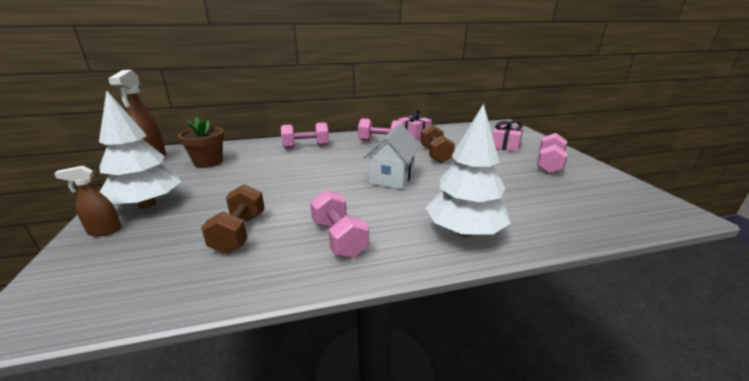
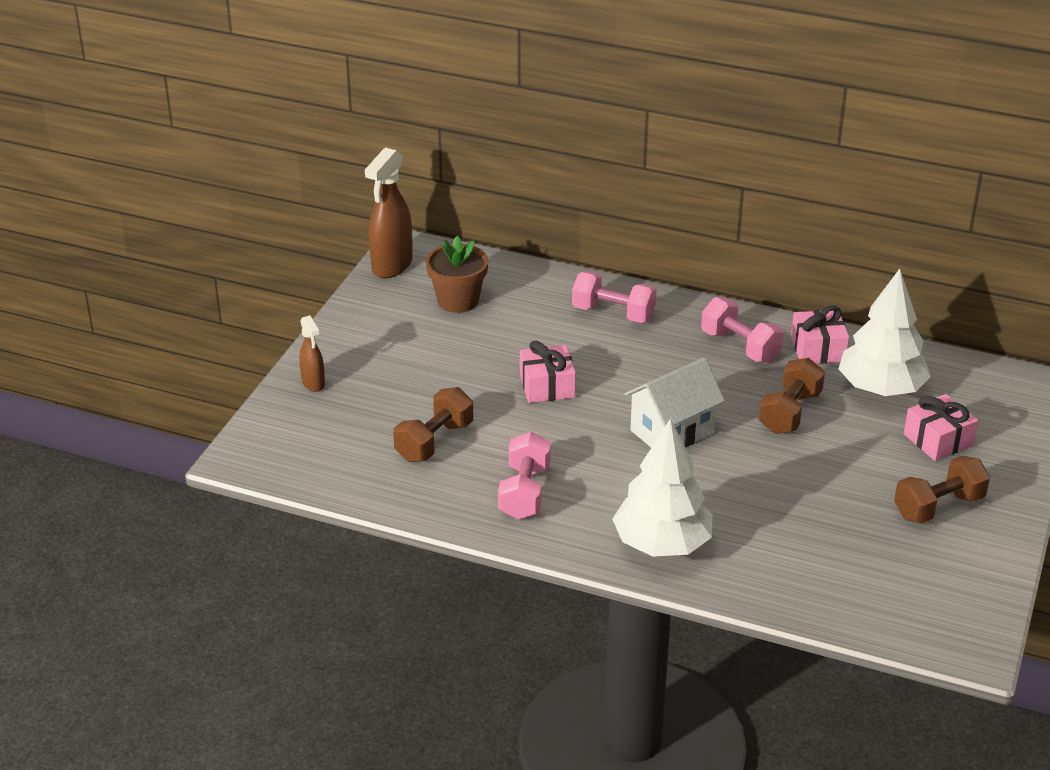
camera: 35 degrees right, 10 degrees up
brown spray bottle [54,166,122,236] -> brown spray bottle turned 135 degrees counterclockwise [299,315,325,392]
white tree [99,90,181,209] -> white tree moved to [838,269,931,396]
pink dumbbell [537,133,568,174] -> brown dumbbell [894,456,990,523]
none -> pink gift [520,340,576,403]

